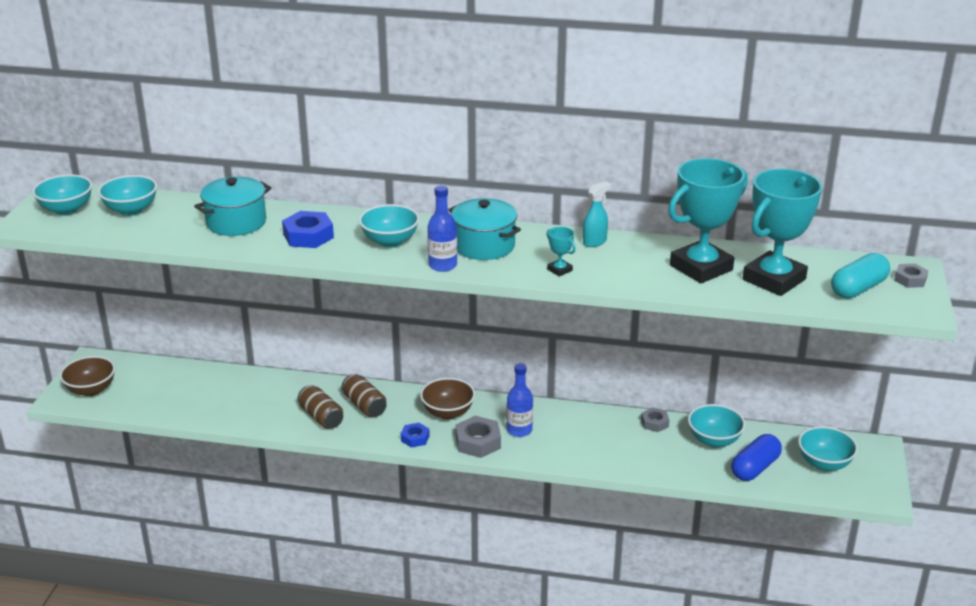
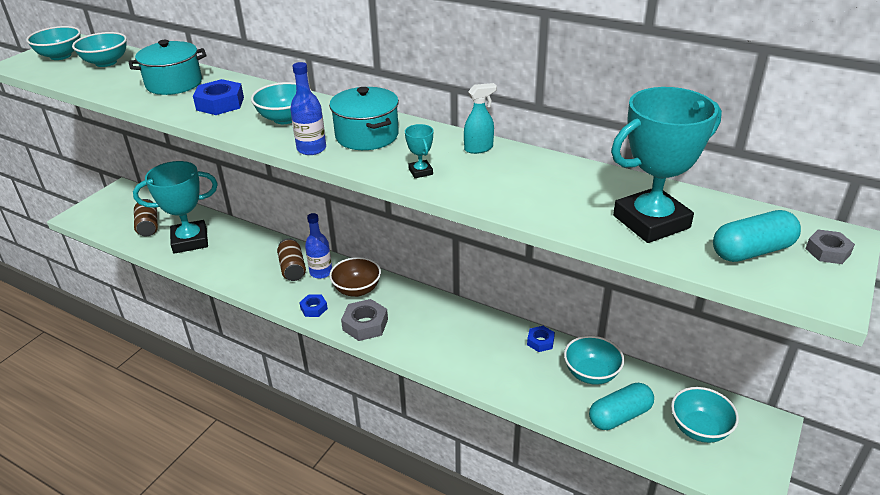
camera: 20 degrees right, 5 degrees up
brown bowl [60,356,115,396] -> none
brown can [298,385,343,429] -> brown can moved to [134,199,158,237]
blue bottle [506,363,533,437] -> blue bottle moved to [305,213,332,279]
grey nut [641,407,669,432] -> blue nut [527,326,555,352]
turquoise trophy [668,158,748,283] -> turquoise trophy moved to [133,161,218,254]
blue capsule [731,434,782,481] -> turquoise capsule [589,383,654,430]

